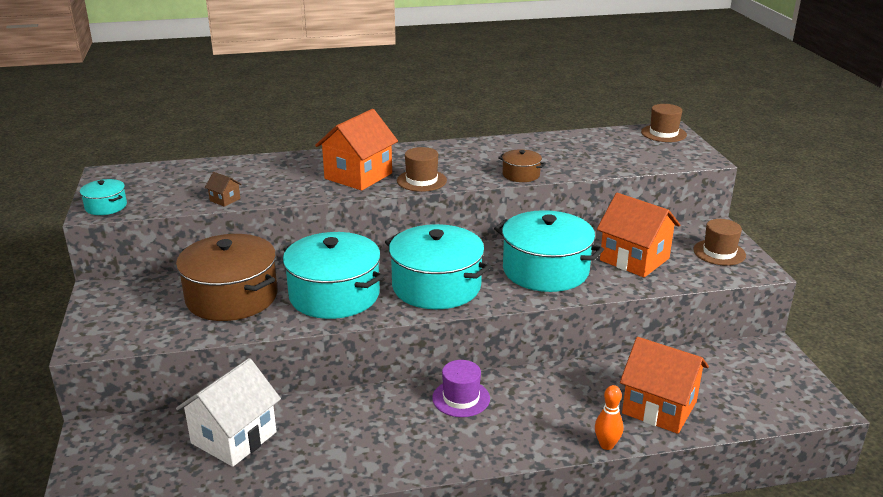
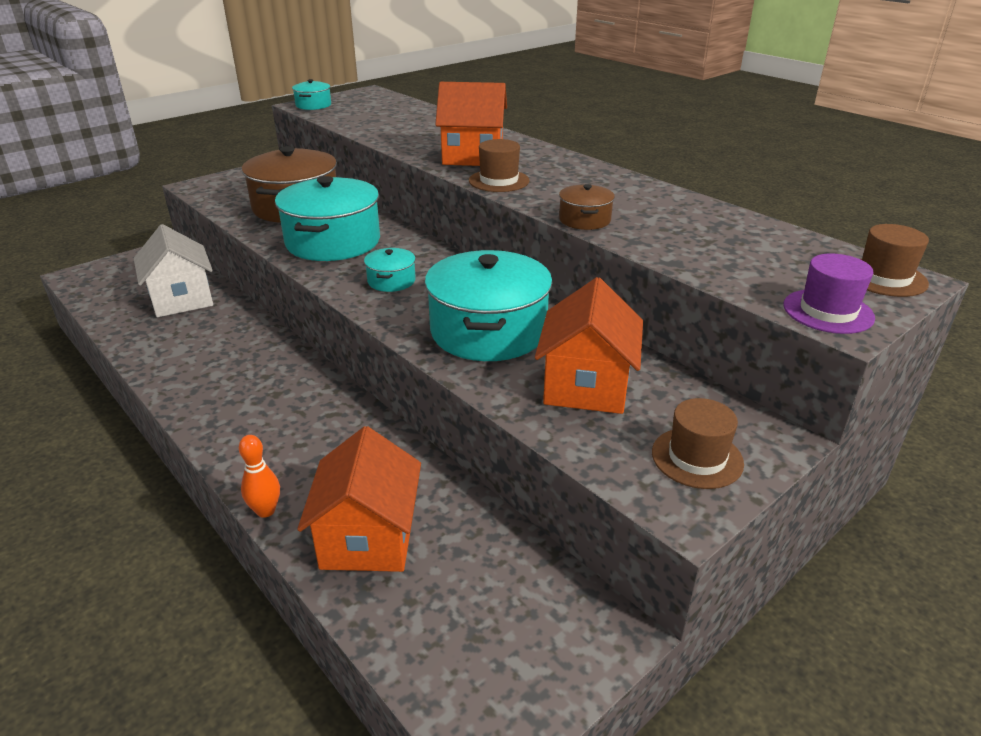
camera: 60 degrees right, 5 degrees up
white house [176,358,281,467] -> white house turned 60 degrees clockwise [134,224,213,317]
brown house [205,172,242,207] -> none
turquoise pot [385,224,491,309] -> turquoise pot [364,248,416,292], size x0.46
purple hat [432,360,490,417] -> purple hat moved to [783,253,875,334]

